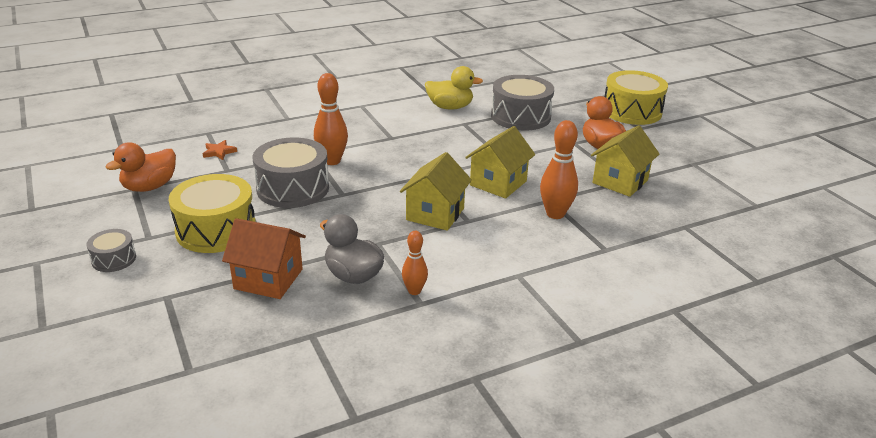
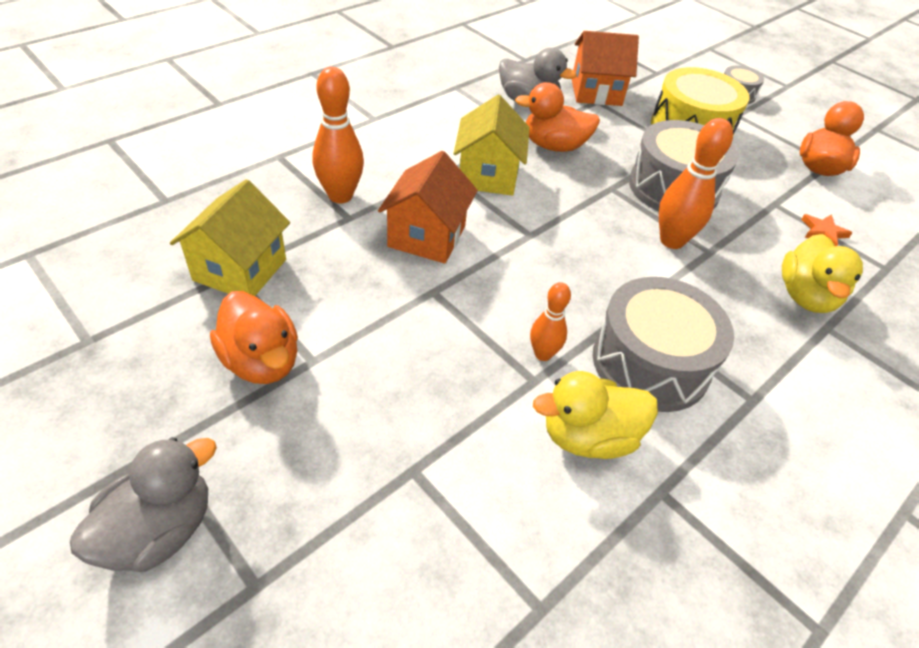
camera: 160 degrees right, 15 degrees up
orange bowling pin [402,231,428,295] -> orange bowling pin moved to [530,282,571,361]
yellow house [465,126,535,198] -> orange house [378,151,478,264]
grey drum [491,75,554,130] -> grey drum moved to [593,277,734,412]
yellow drum [605,70,668,125] -> grey duck [70,437,217,572]
none -> orange duck [515,82,600,152]
none -> yellow duck [782,234,863,313]

